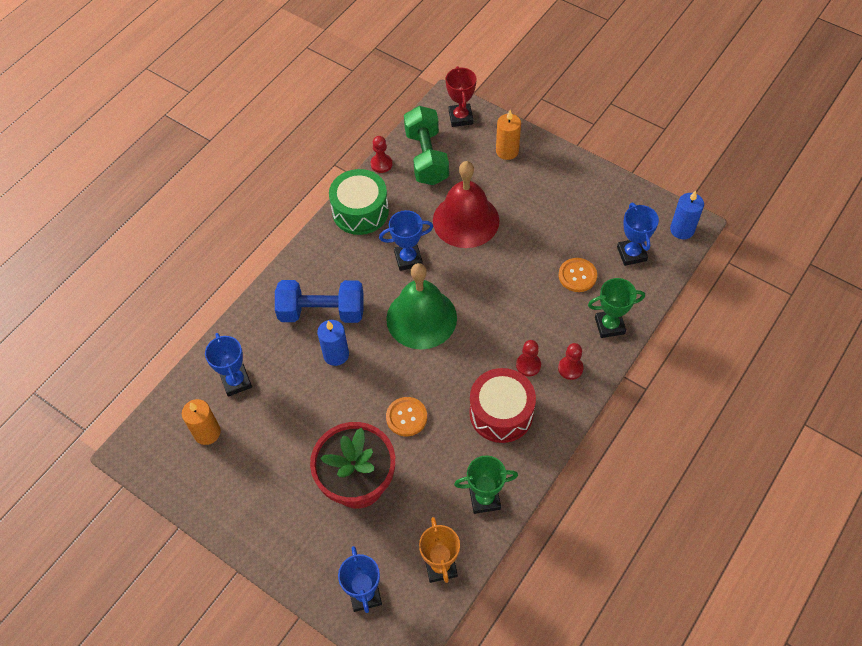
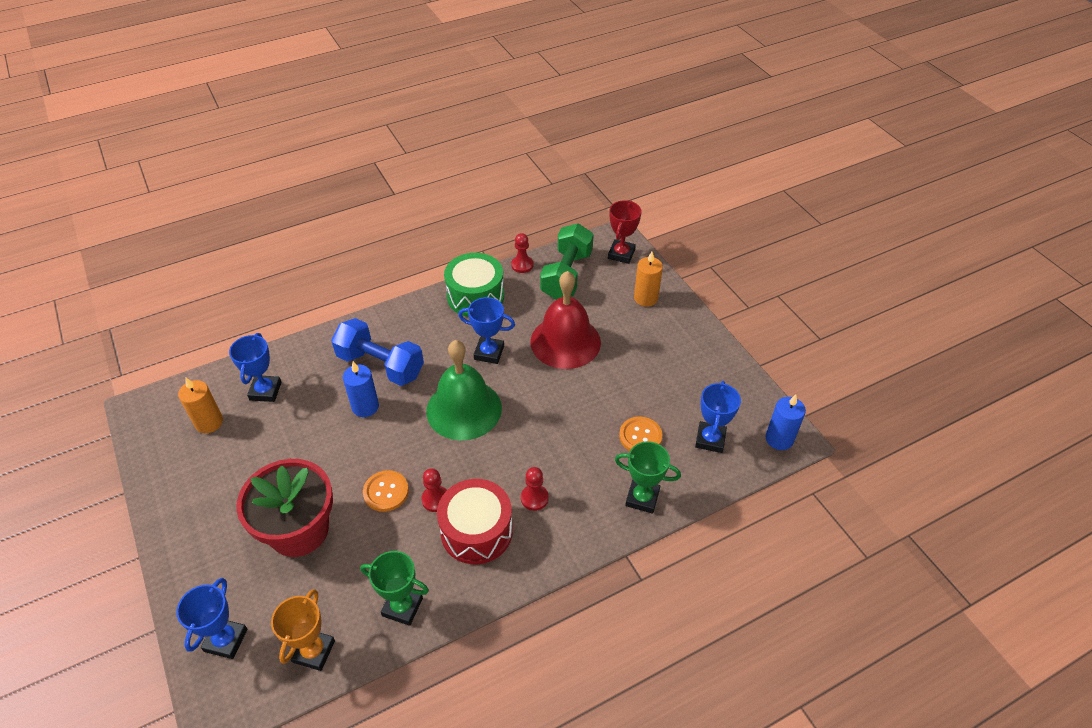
camera: 25 degrees right, 10 degrees down
red pawn [558,343,584,380] -> red pawn moved to [421,468,447,512]

